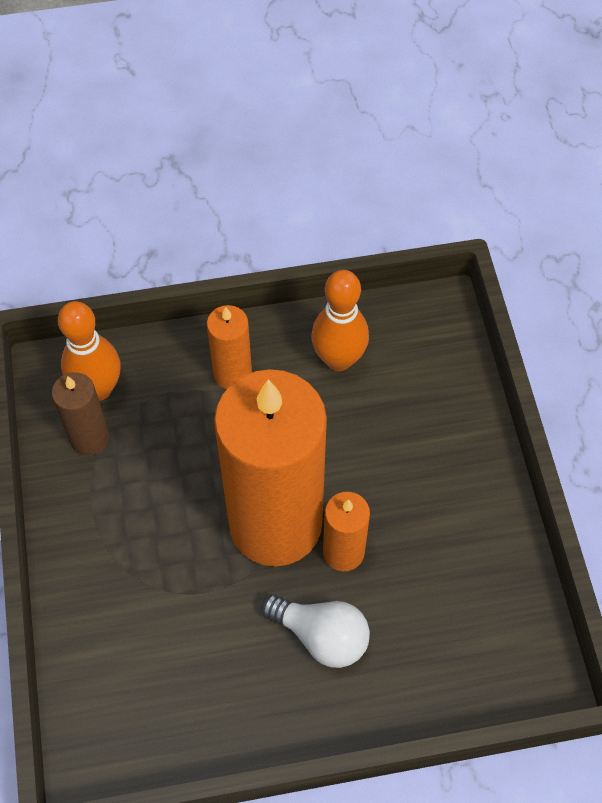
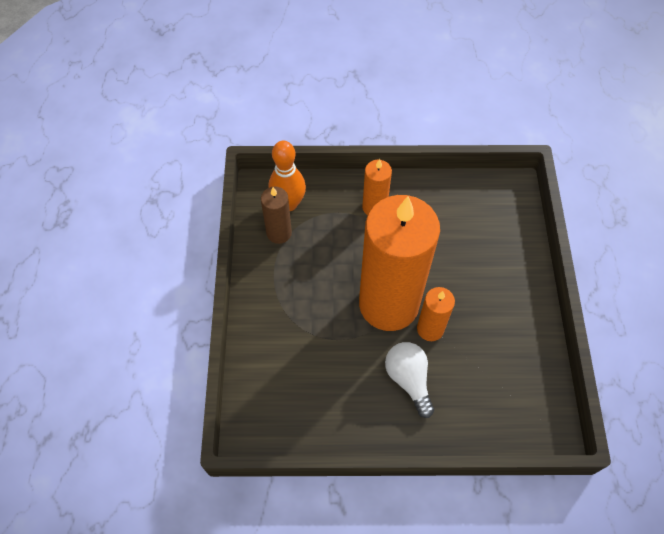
camera: 10 degrees right, 0 degrees up
white light bulb [261,595,370,668] -> white light bulb turned 150 degrees counterclockwise [385,342,434,418]
orange bowling pin [311,270,369,371] -> none

